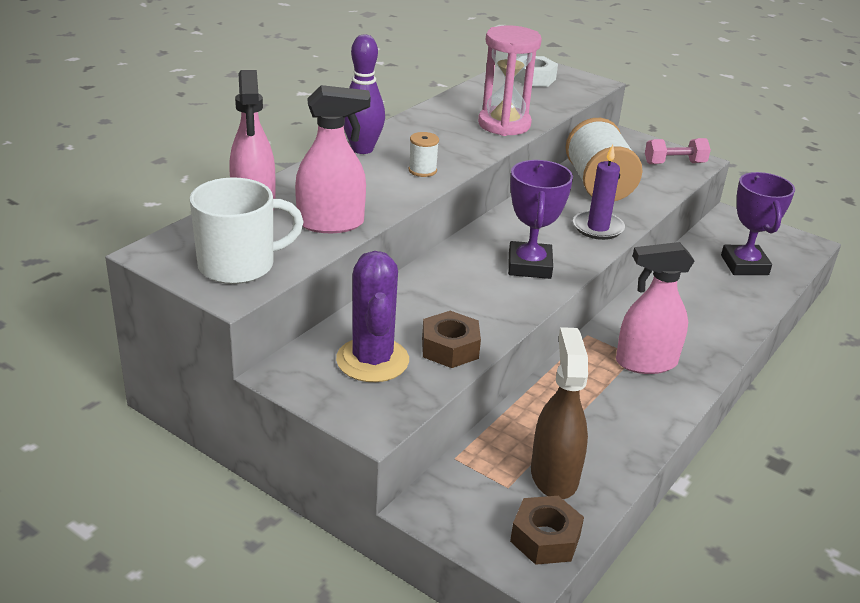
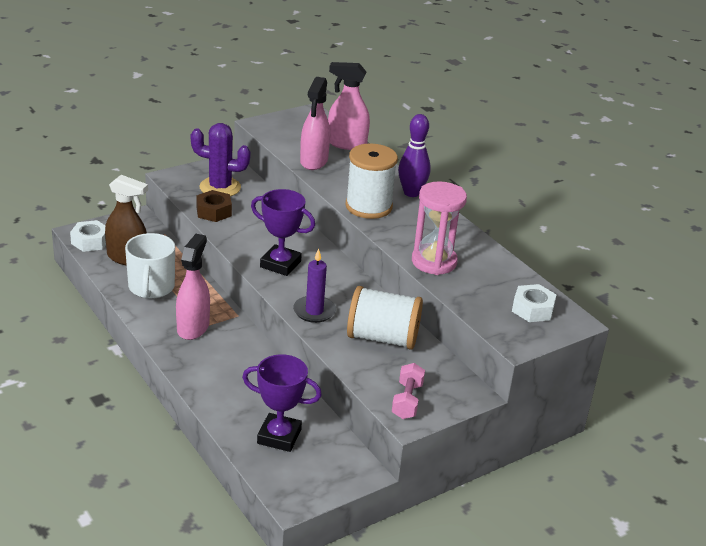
camera: 110 degrees right, 0 degrees up
white mug [189,177,304,284] -> white mug moved to [125,233,175,299]
white spool [409,132,439,177] -> white spool [345,143,398,219], size x2.25
brown nut [510,496,584,565] -> white nut [70,220,106,252]

